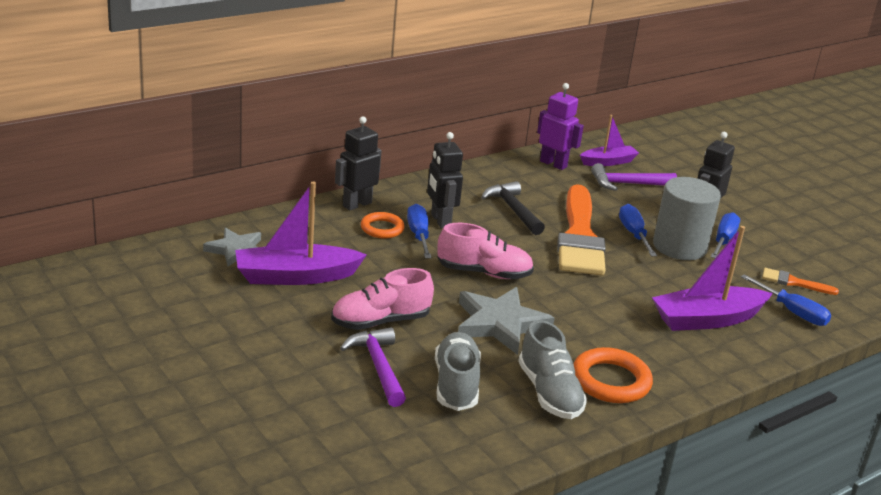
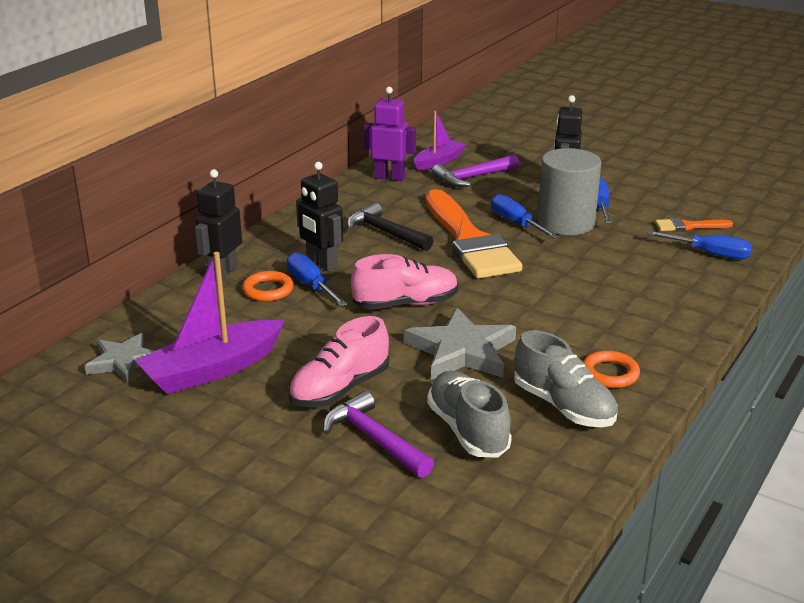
camera: 20 degrees left, 0 degrees up
orange ring [573,347,653,403] -> orange ring [583,351,640,388], size x0.65
purple boat [652,226,773,331] -> none

